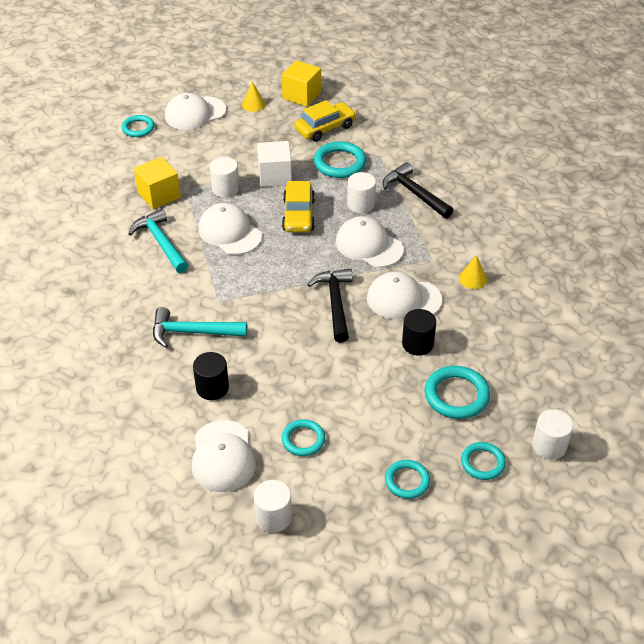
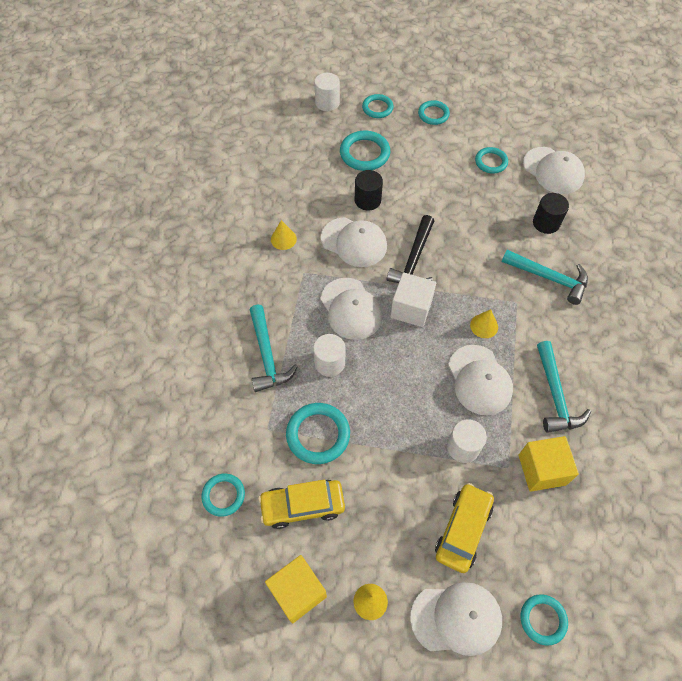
camera: 155 degrees left, 15 degrees up
white cap [191,420,256,492] -> white cap turned 120 degrees clockwise [523,147,585,194]
white cylinder [254,480,292,533] -> none
white cube [257,141,292,187] -> white cube moved to [390,272,436,327]
yellow car [282,181,315,232] -> yellow car moved to [435,483,494,573]
black hammer [383,162,453,219] -> turquoise hammer [250,304,298,392]
none -> turquoise ring [201,474,245,517]
none -> yellow cone [470,309,498,338]

